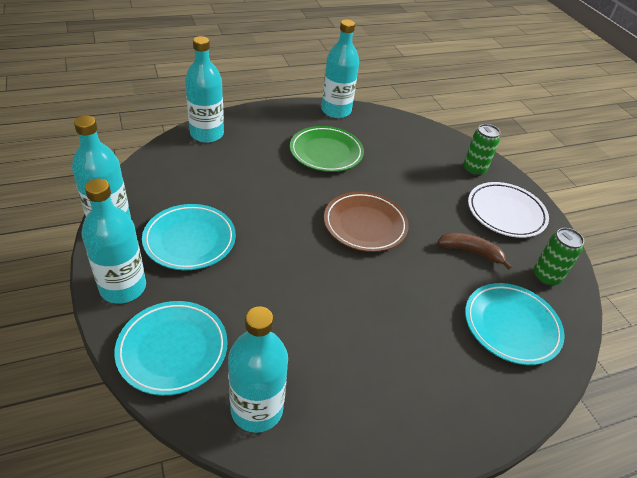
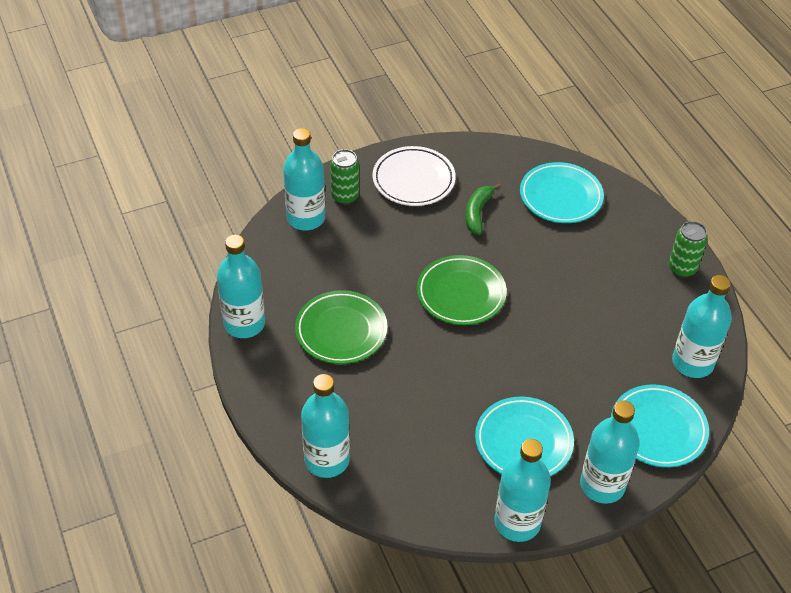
camera: 90 degrees left, 5 degrees up
brown plate [324,192,409,252] -> green plate [417,255,507,325]
brown banana [437,233,512,270] -> green banana [465,184,501,235]
green can [534,228,584,286] -> green can moved to [669,221,707,278]
none -> turquoise bottle [283,128,325,231]

